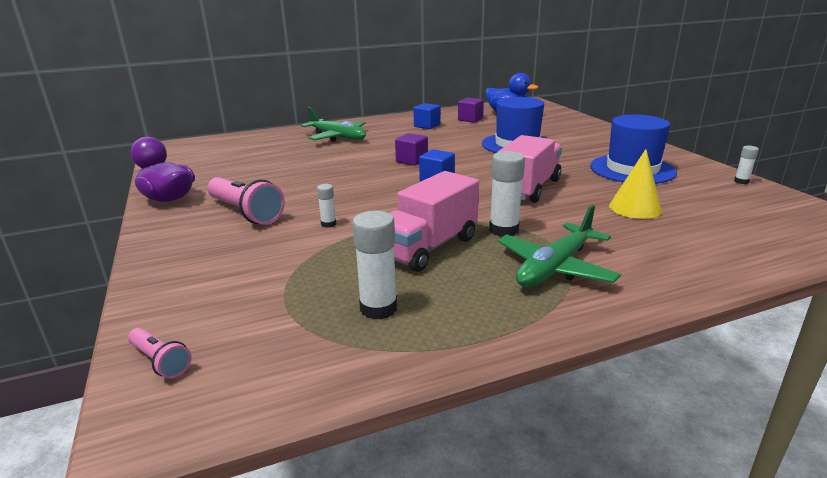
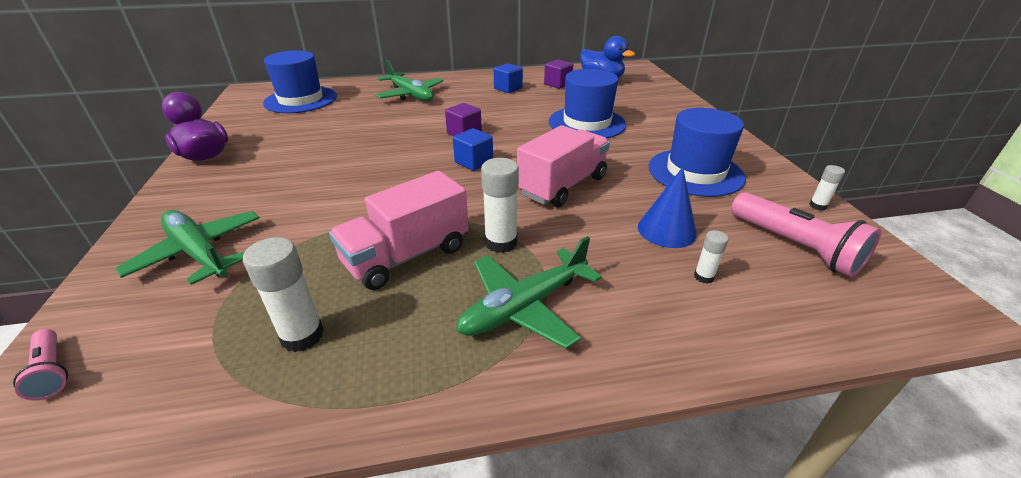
camera: 10 degrees right, 10 degrees up
pink flashlight [207,177,285,225] -> pink flashlight moved to [731,192,881,277]
white glue stick [317,184,336,228] -> white glue stick moved to [694,230,729,284]
yellow cone [609,149,662,219] -> blue cone [638,167,697,248]
none -> green plane [115,210,260,285]
none -> blue hat [263,50,337,113]

